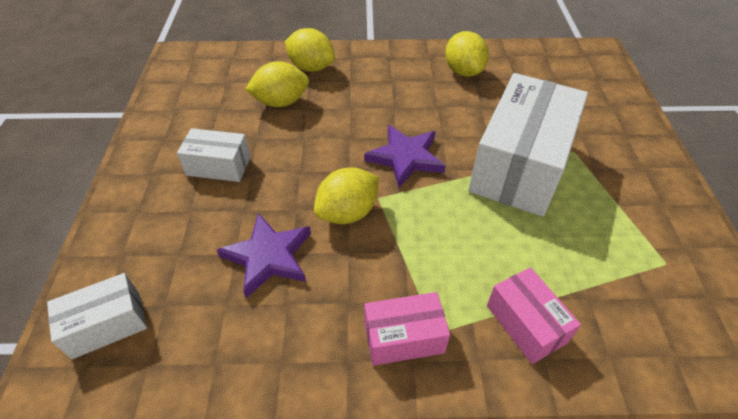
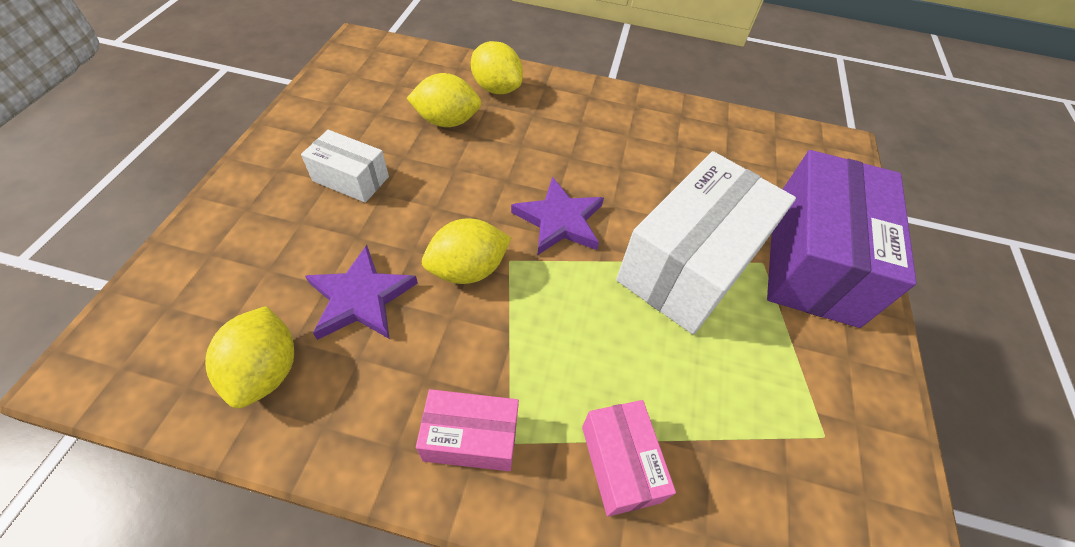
camera: 10 degrees right, 5 degrees up
white box [47,273,147,359] -> none
yellow lemon [445,31,489,77] -> yellow lemon moved to [205,306,294,408]
none -> purple box [767,150,917,328]

